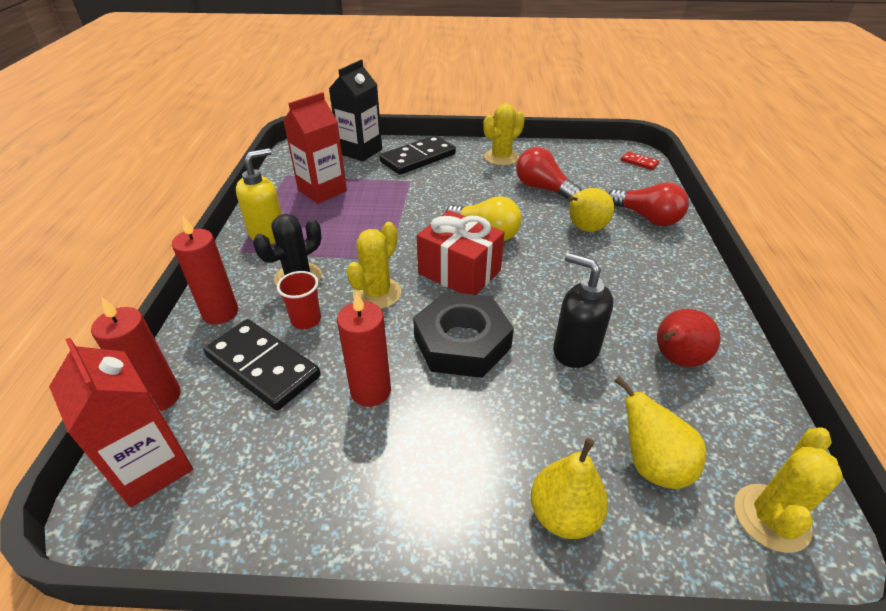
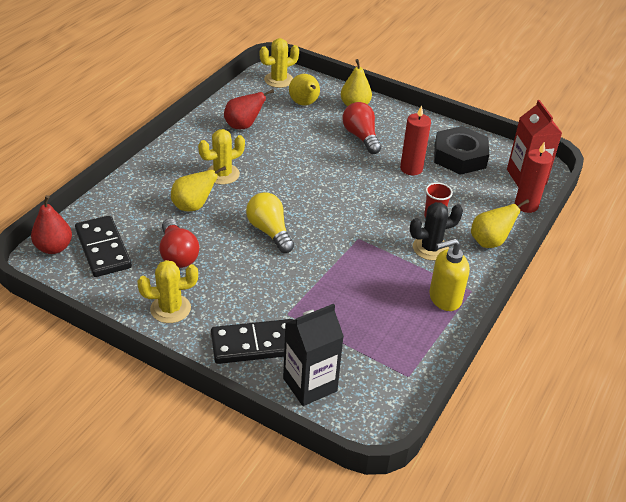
camera: 155 degrees left, 0 degrees up
red candle [172,216,238,324] -> yellow pear [471,199,529,248]
black domino [203,319,321,410] -> black domino moved to [75,215,132,277]
red carton [283,92,347,204] -> none
yellow cactus [347,222,402,309] -> yellow cactus moved to [198,129,245,185]
black nut [413,292,514,378] -> black nut moved to [434,126,489,175]
red gift [417,210,504,295] -> none
black soap dispenser [553,253,613,368] -> none
red light bulb [608,182,689,226] -> red light bulb moved to [342,102,381,154]
red domino [621,151,659,170] -> red pear [31,195,72,254]

